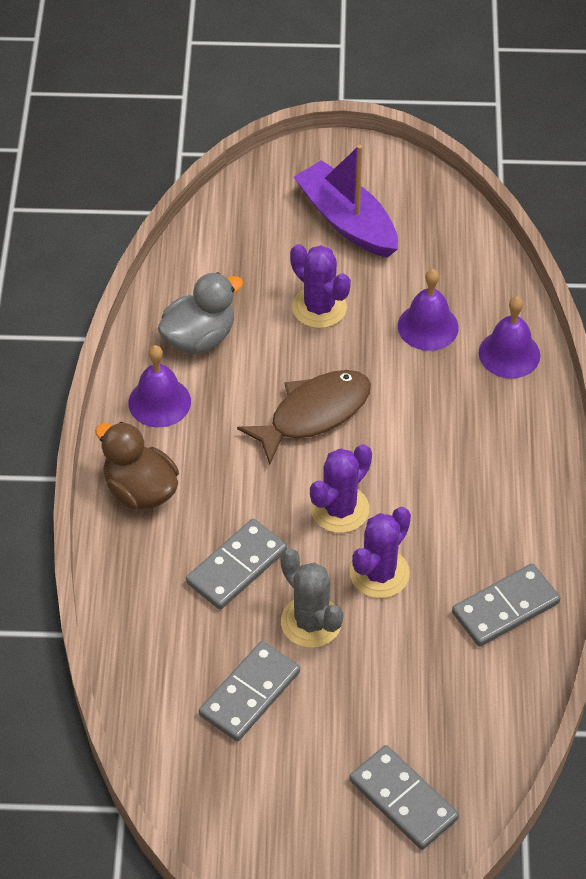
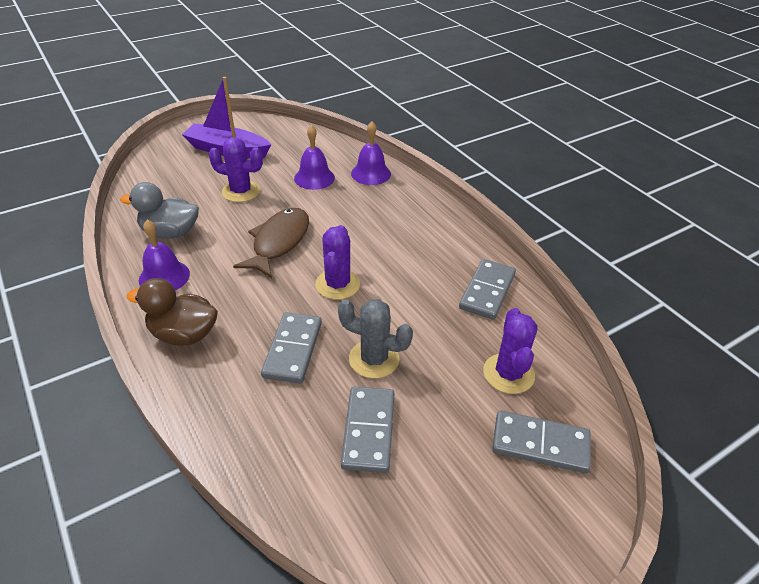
camera: 35 degrees left, 10 degrees down
grey duck [158,272,243,354] -> grey duck turned 105 degrees counterclockwise [120,182,199,239]
purple cactus [350,507,411,598] -> purple cactus moved to [483,308,538,394]

